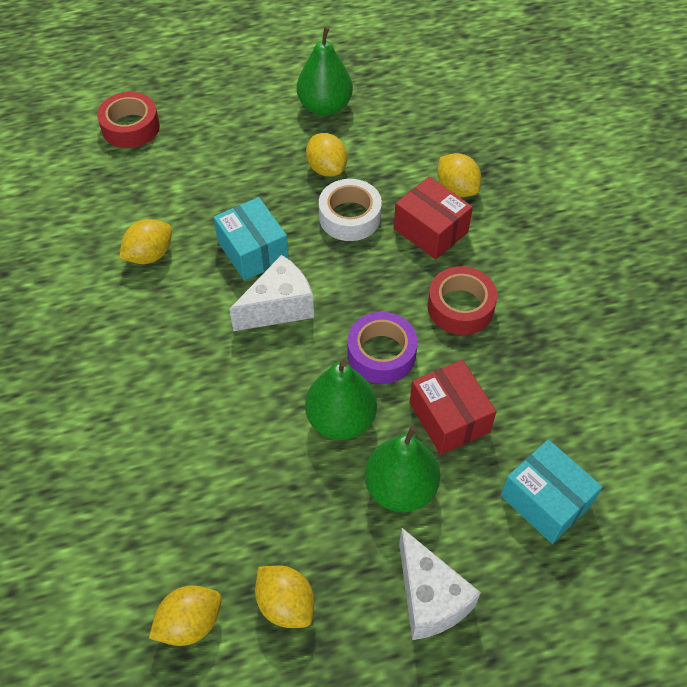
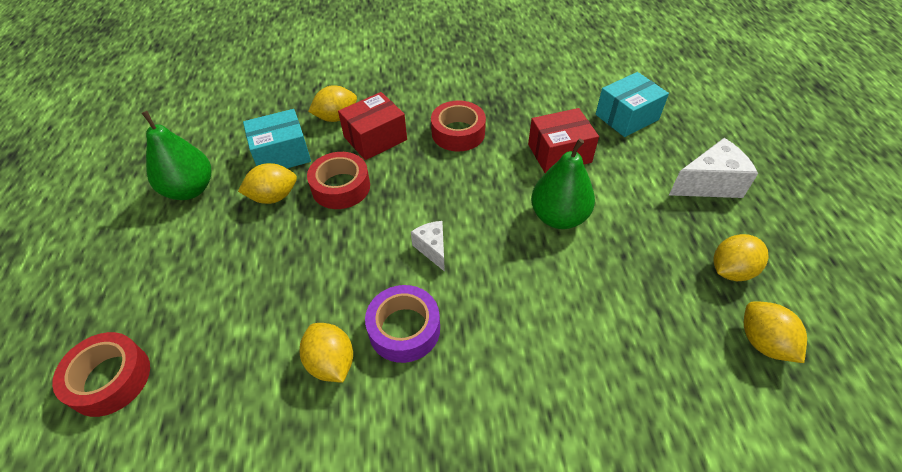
camera: 80 degrees left, 5 degrees down
turquoise box [214,197,289,281] -> turquoise box moved to [243,109,311,168]
white cheese [229,255,314,331] -> white cheese [411,221,445,272], size x0.59
white tape [319,179,382,241] -> red tape [307,152,370,209]
purple tape [347,312,418,384] -> purple tape moved to [365,285,440,363]
green pear [365,426,440,512] -> none

